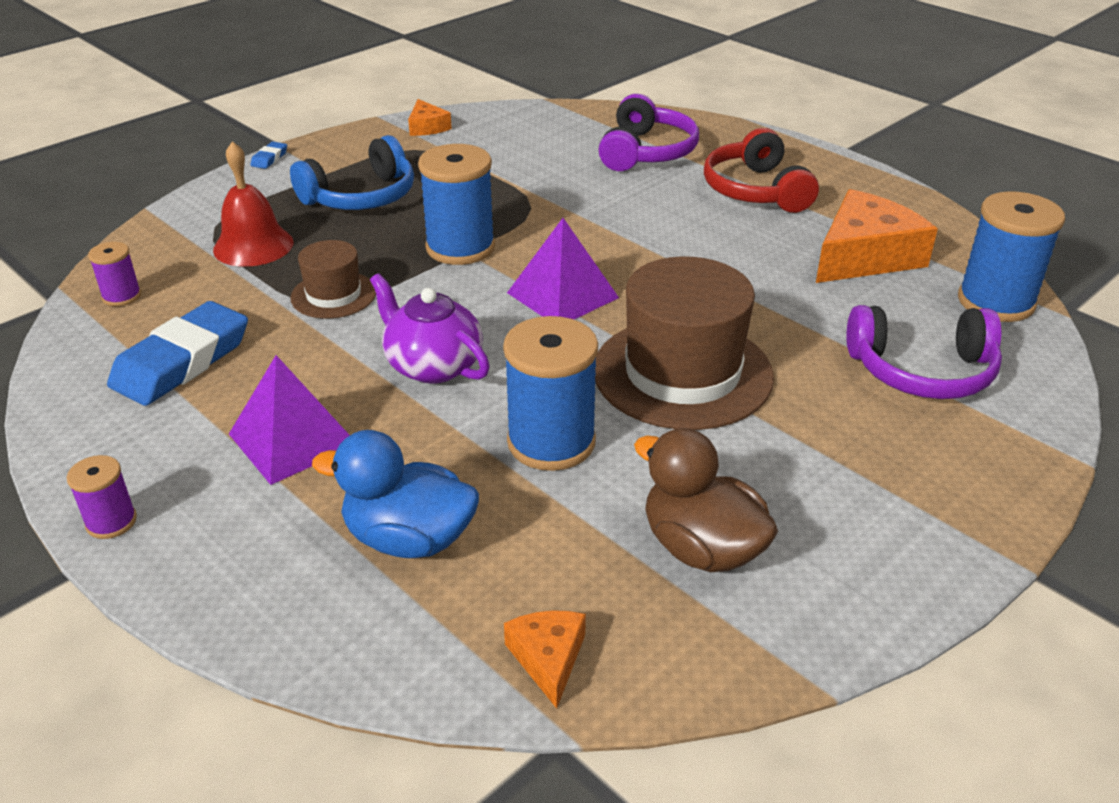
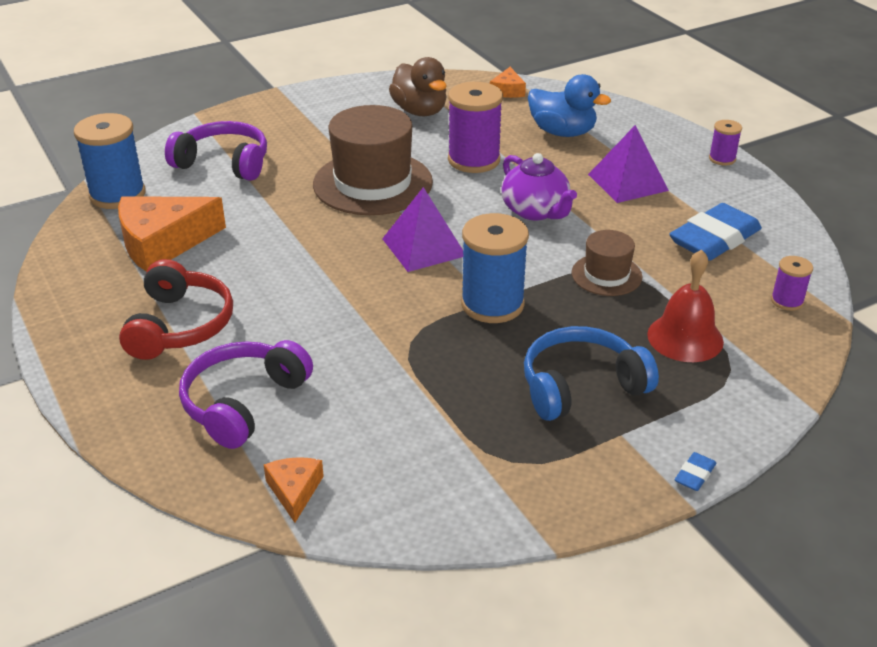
camera: 165 degrees left, 0 degrees up
orange cheese [408,99,452,136] -> orange cheese moved to [264,457,324,523]
blue spool [503,316,598,471] -> purple spool [448,82,503,173]

